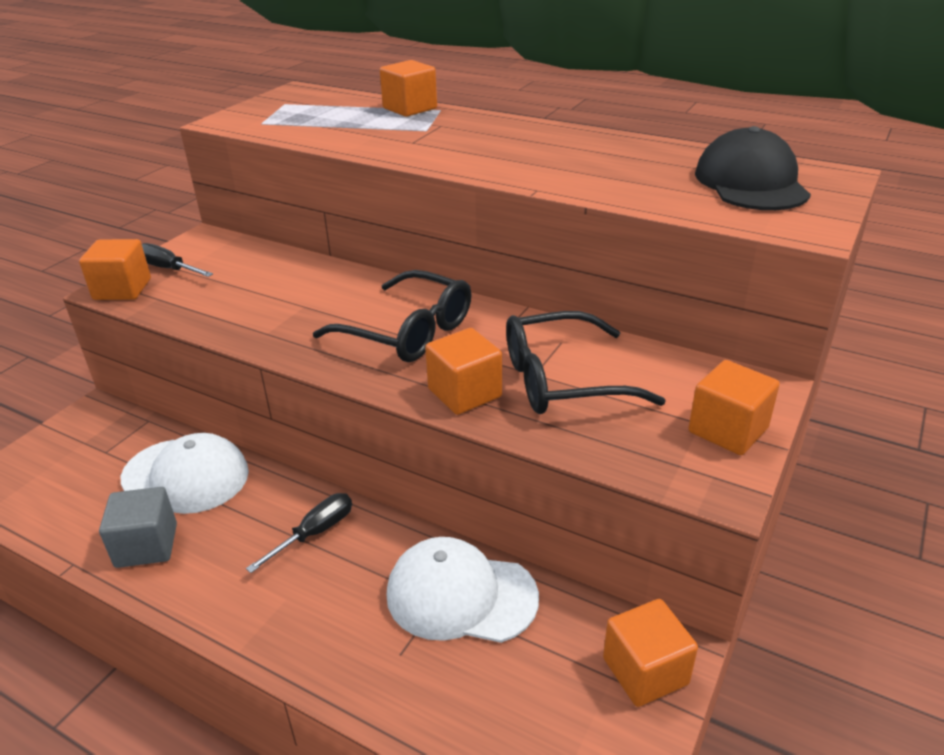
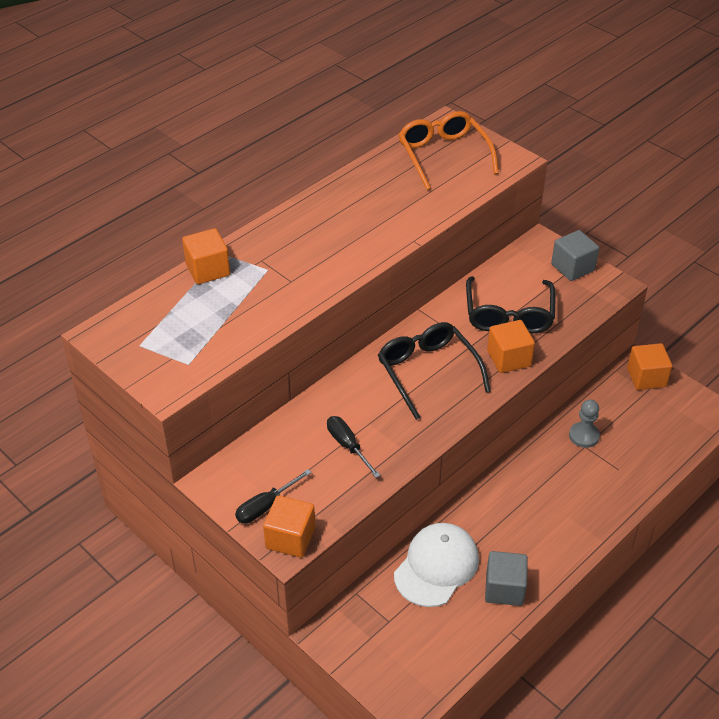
camera: 75 degrees left, 10 degrees up
black screwdriver [246,493,352,573] -> black screwdriver moved to [327,416,381,478]
black glasses [313,270,471,362] -> black glasses turned 75 degrees counterclockwise [378,322,491,420]
white cap [386,537,539,643] -> grey pawn [569,399,600,448]
orange cube [688,360,780,455] -> grey cube [551,230,599,281]
black cap [695,126,811,210] -> orange glasses [398,111,499,190]

